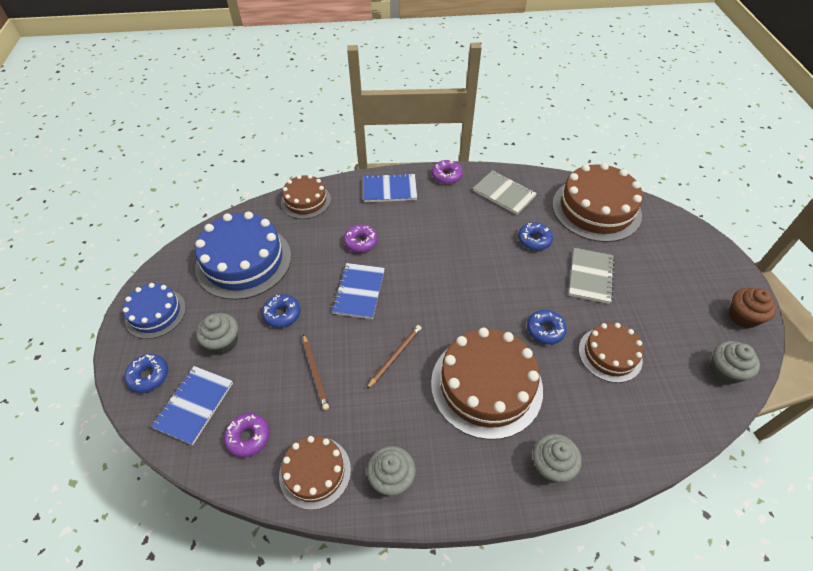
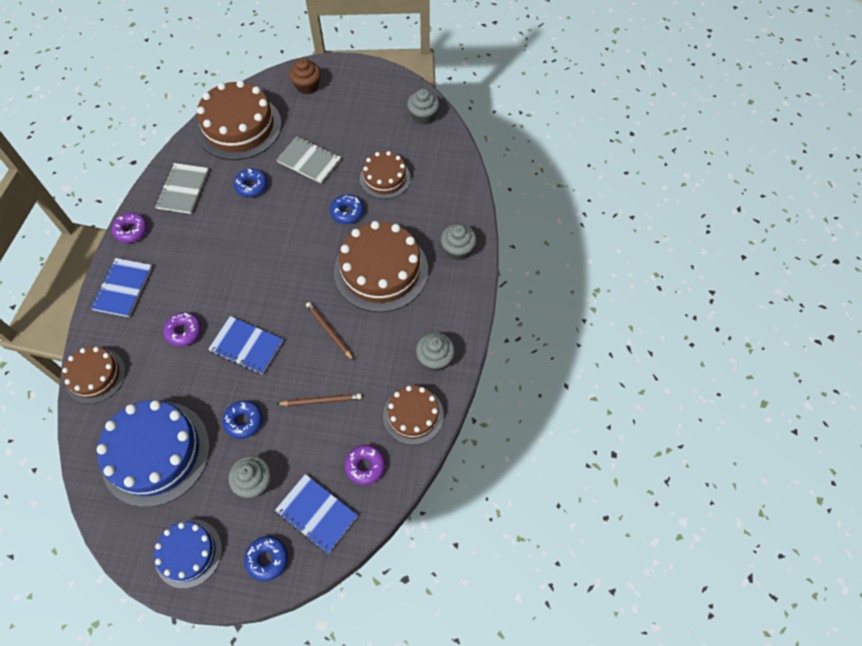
camera: 75 degrees left, 10 degrees up
grey notebook [473,170,537,215] -> grey notebook turned 45 degrees counterclockwise [155,163,209,214]
brown cupcake [729,288,776,328] -> brown cupcake moved to [289,58,321,94]

